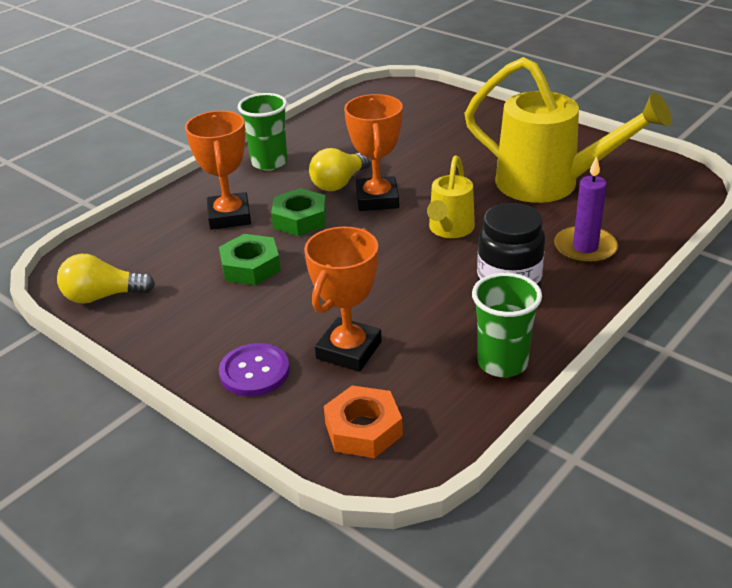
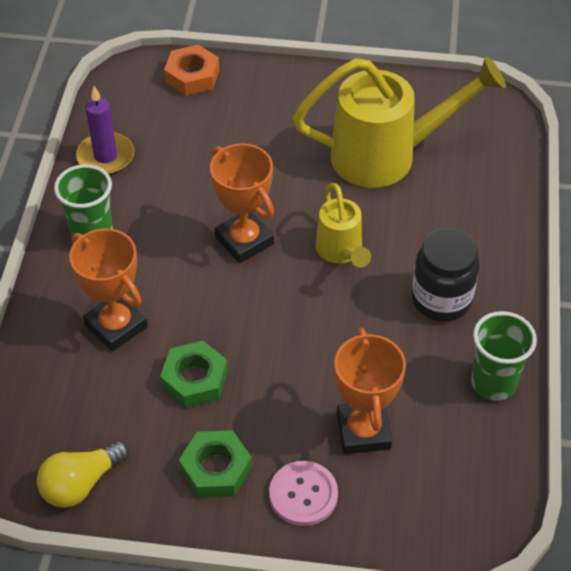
camera: 35 degrees left, 15 degrees up
purple button [219,343,290,396] -> pink button [269,461,338,526]
green nut [271,188,327,236] -> green nut moved to [179,430,252,498]
yellow light bulb [309,148,372,191] -> none
orange nut [324,385,403,458] -> orange nut moved to [164,45,219,96]
purple candle [554,156,618,264] -> purple candle moved to [76,86,134,175]

